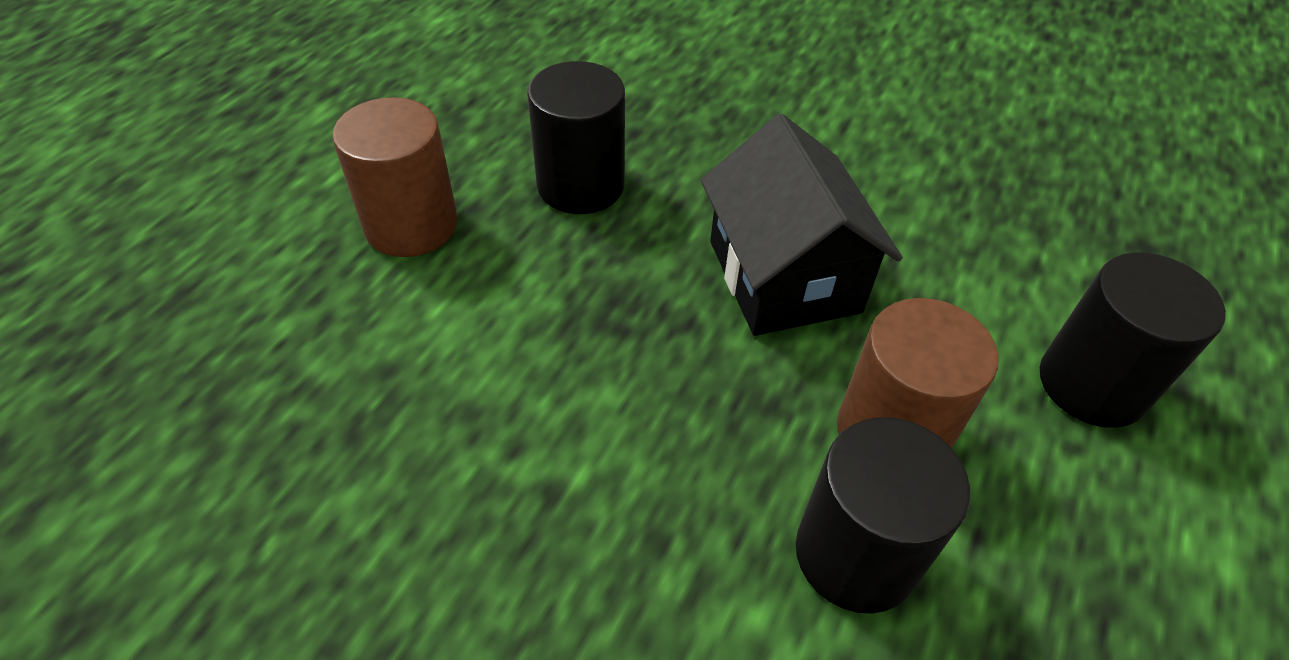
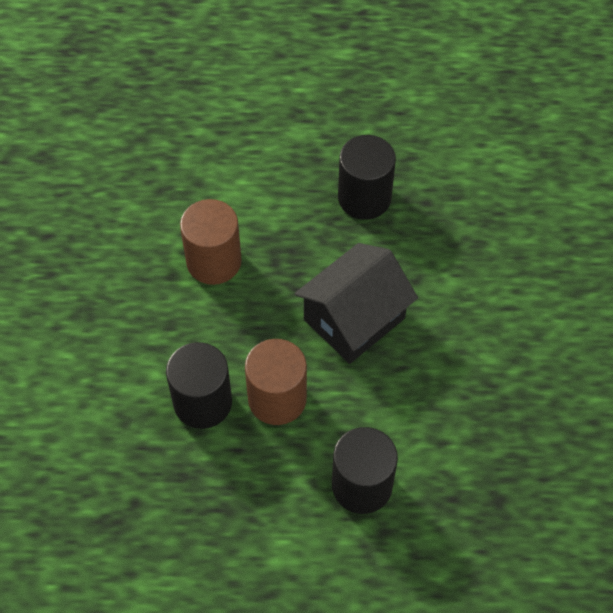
camera: 65 degrees right, 10 degrees up
brown cylinder [332,97,458,257] -> brown cylinder moved to [180,199,242,285]

